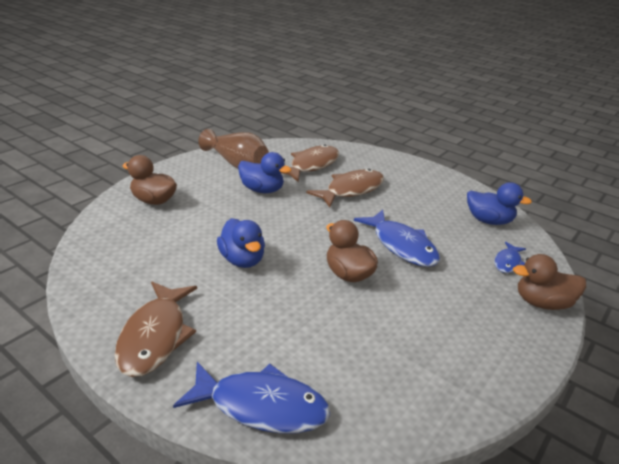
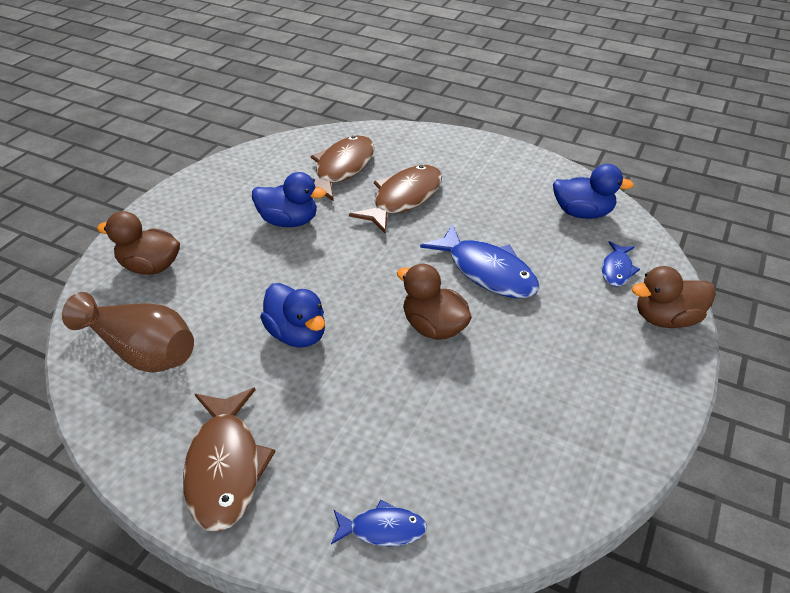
camera: 10 degrees left, 10 degrees up
blue fish [173,362,330,433] -> blue fish [331,500,427,546], size x0.53
brown vase [198,129,269,169] -> brown vase moved to [62,292,194,373]

